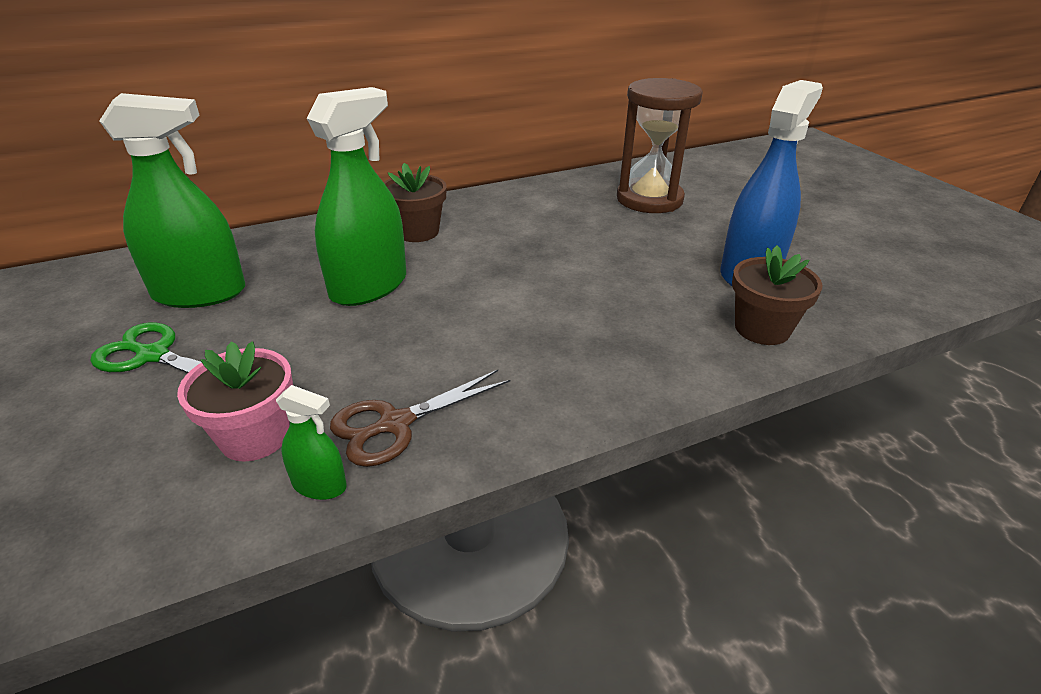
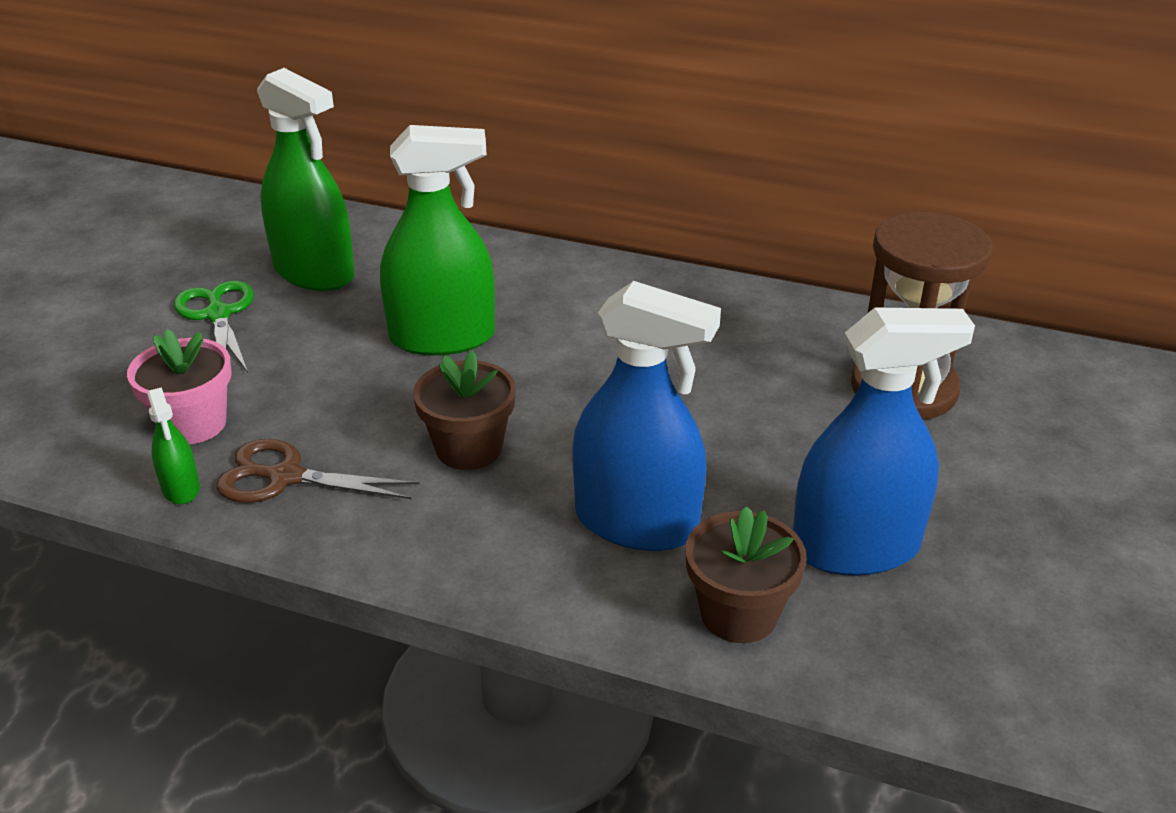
camera: 45 degrees right, 0 degrees up
brown flower pot [384,163,447,242] -> brown flower pot moved to [413,350,516,470]
none -> blue spray bottle [572,281,721,551]

